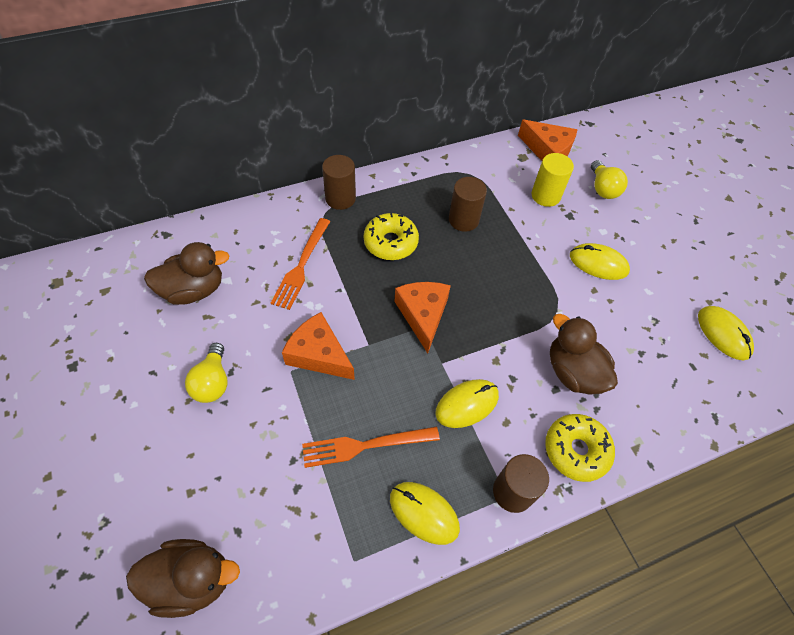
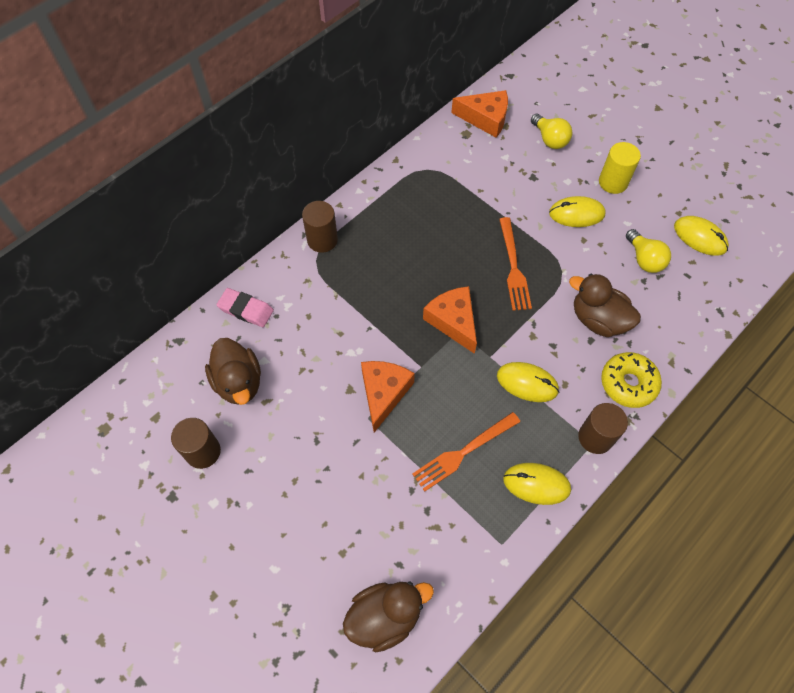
camera: 20 degrees left, 5 degrees up
brown duck [144,242,230,305] -> brown duck turned 105 degrees clockwise [205,338,261,405]
yellow light bulb [185,343,228,403] -> yellow light bulb moved to [626,229,671,273]
orange fork [271,218,330,310] -> orange fork moved to [499,217,532,311]
orange cheese [282,312,355,380] -> orange cheese turned 90 degrees clockwise [361,361,415,433]
yellow donut [364,213,419,260] -> none
yellow mouse [435,379,499,428] -> yellow mouse turned 75 degrees clockwise [497,362,559,402]
brown cylinder [449,177,487,232] -> brown cylinder moved to [171,418,221,469]
yellow cylinder [531,153,574,207] -> yellow cylinder moved to [599,142,641,194]
none -> pink eraser [216,288,274,327]

